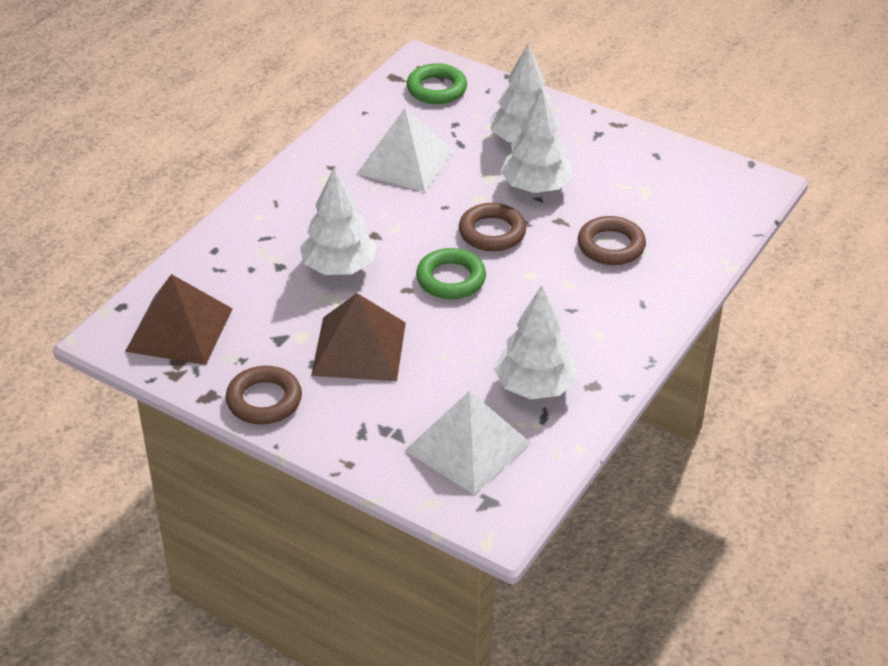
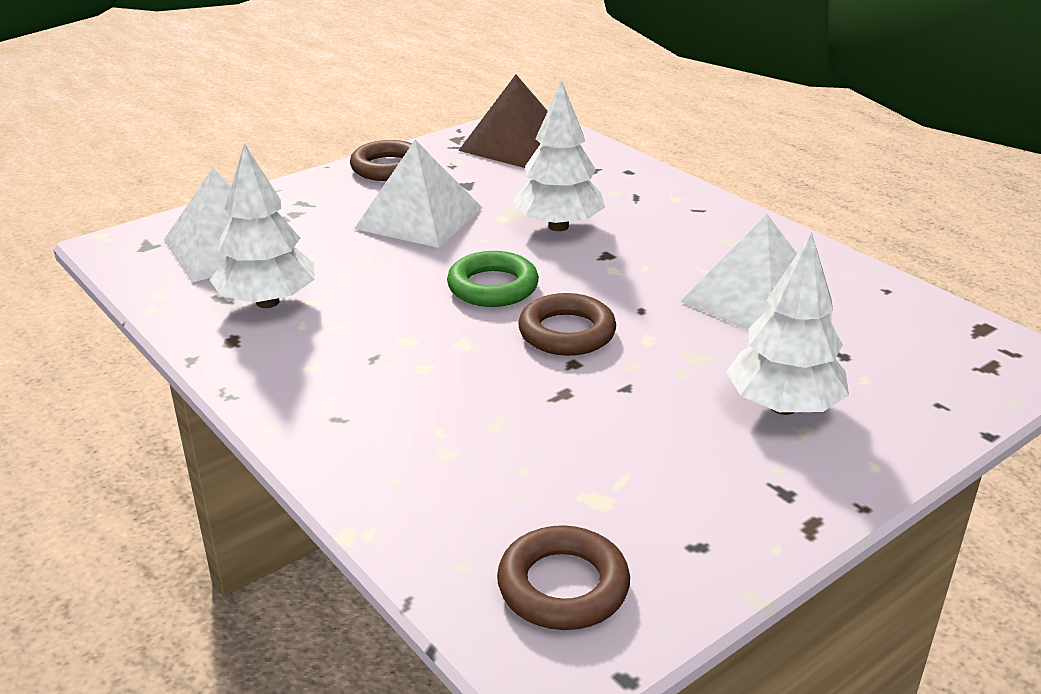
camera: 110 degrees right, 10 degrees down
brown pyramid [311,293,406,381] -> white pyramid [354,140,483,248]
green ring [407,63,467,104] -> none
white tree [500,89,573,193] -> none
brown ring [578,216,646,265] -> brown ring moved to [497,525,630,630]

